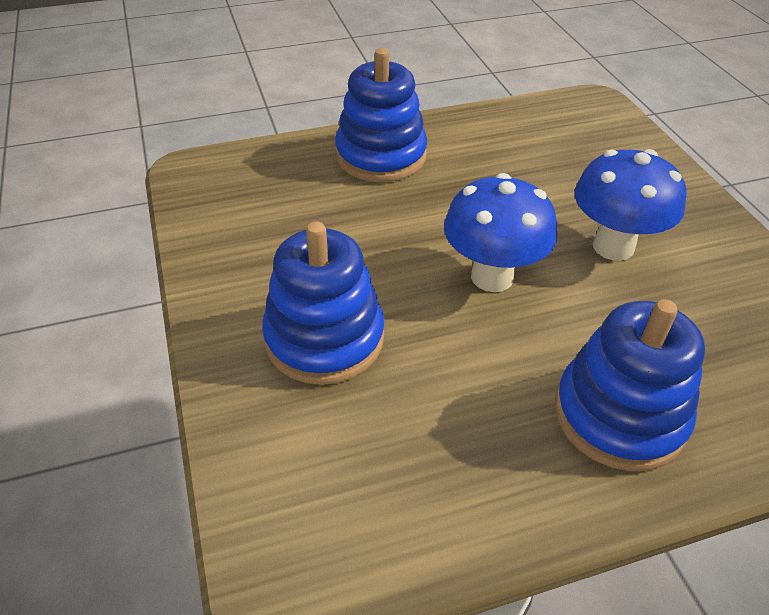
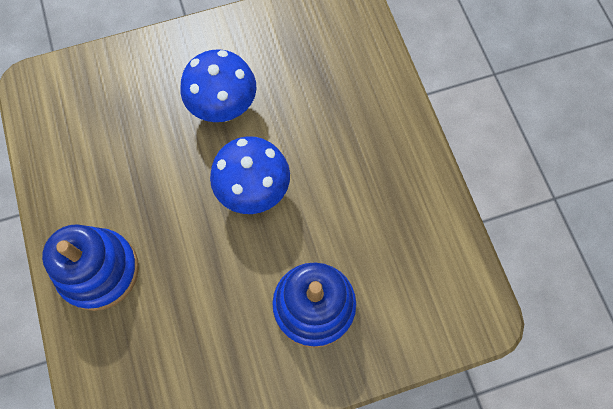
camera: 90 degrees left, 25 degrees up
blue stacking toy [555,299,705,471] -> none

